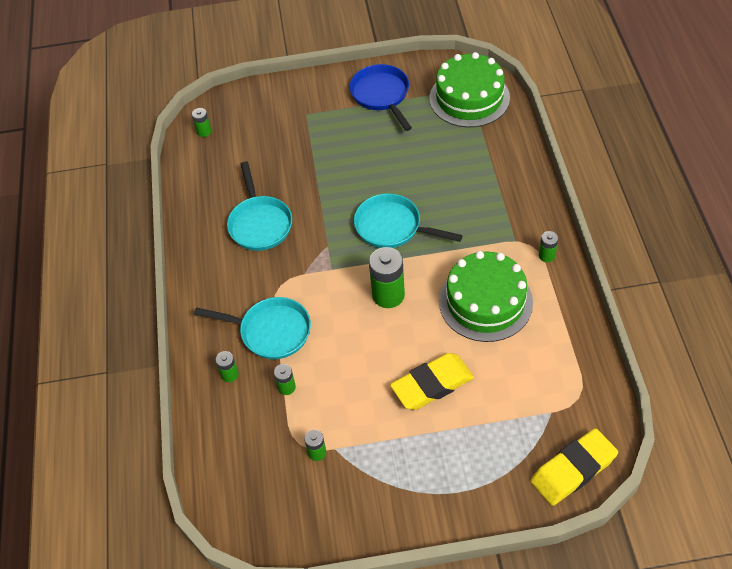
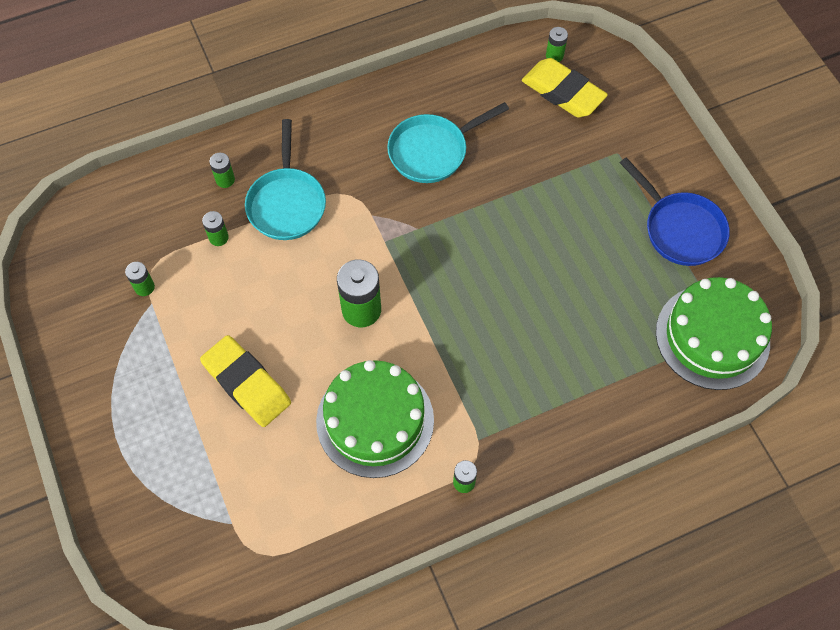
camera: 70 degrees right, 10 degrees up
blue pan [349,64,412,131] -> blue pan turned 90 degrees clockwise [620,157,730,266]
turquoise pan [354,193,463,248] -> none
yellow eraser [530,428,618,506] -> yellow eraser moved to [522,58,608,117]

